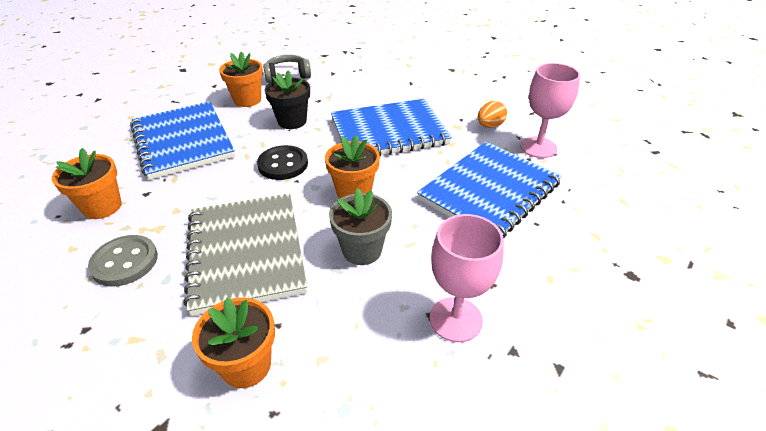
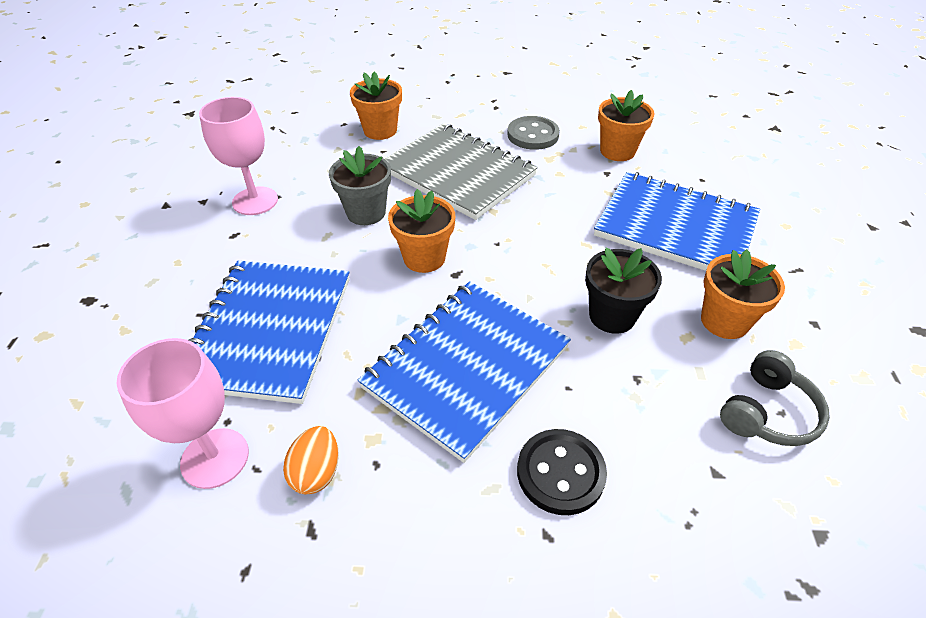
camera: 145 degrees right, 5 degrees up
black button [257,145,308,180] -> black button moved to [517,429,607,515]

